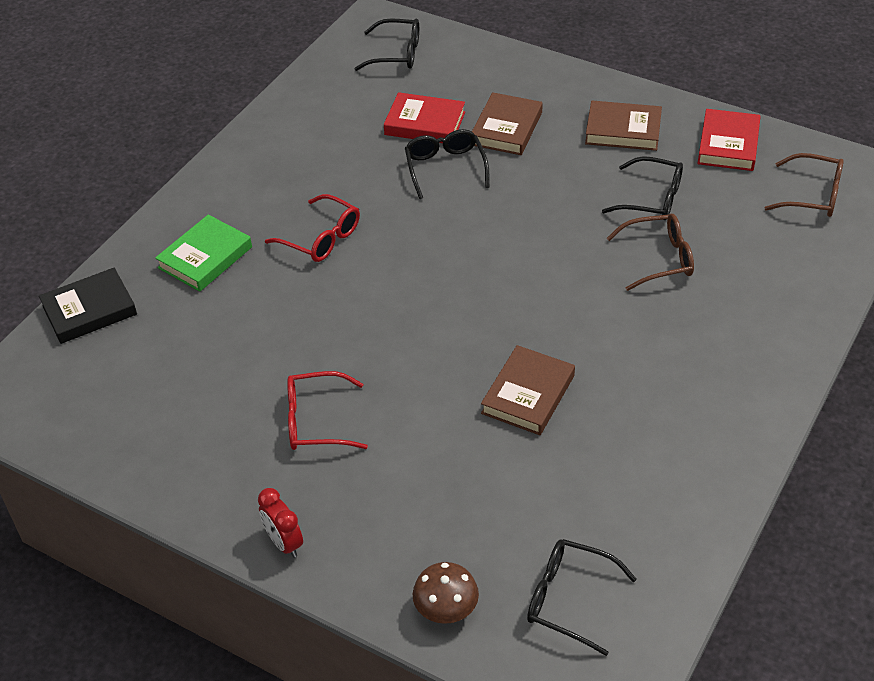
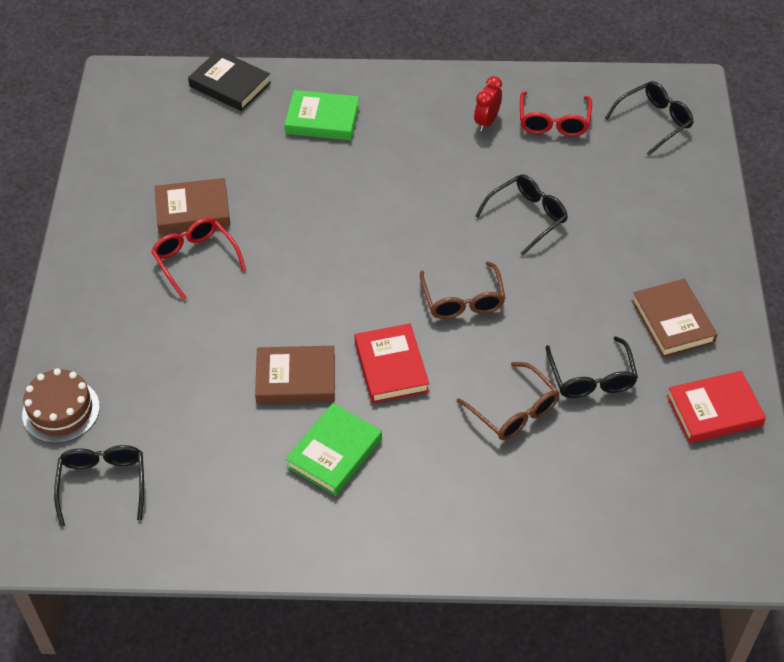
camera: 60 degrees right, 5 degrees up
red clock [258,488,303,558] -> red clock moved to [474,76,502,132]
red glasses [265,194,360,262] -> red glasses moved to [520,91,592,136]
black glasses [354,18,419,71] -> black glasses turned 105 degrees counterclockwise [605,81,694,155]
red book [384,92,465,143] -> red book moved to [355,323,429,403]
brown mushroom [413,562,479,624] -> brown cake [22,368,100,443]
brown book [472,92,543,155] -> brown book moved to [155,178,230,234]
brown glasses [765,153,844,217] -> brown glasses moved to [420,261,505,319]
none -> green book [285,403,382,496]

